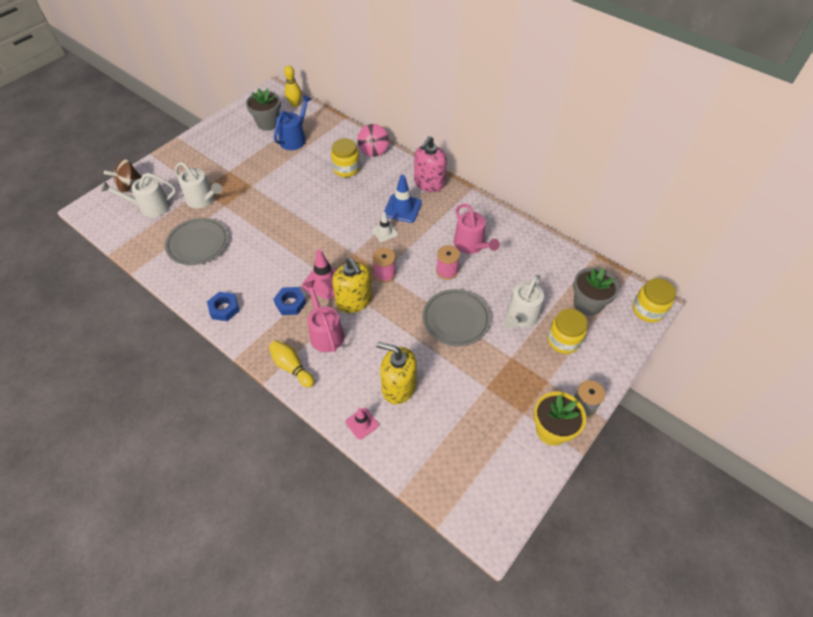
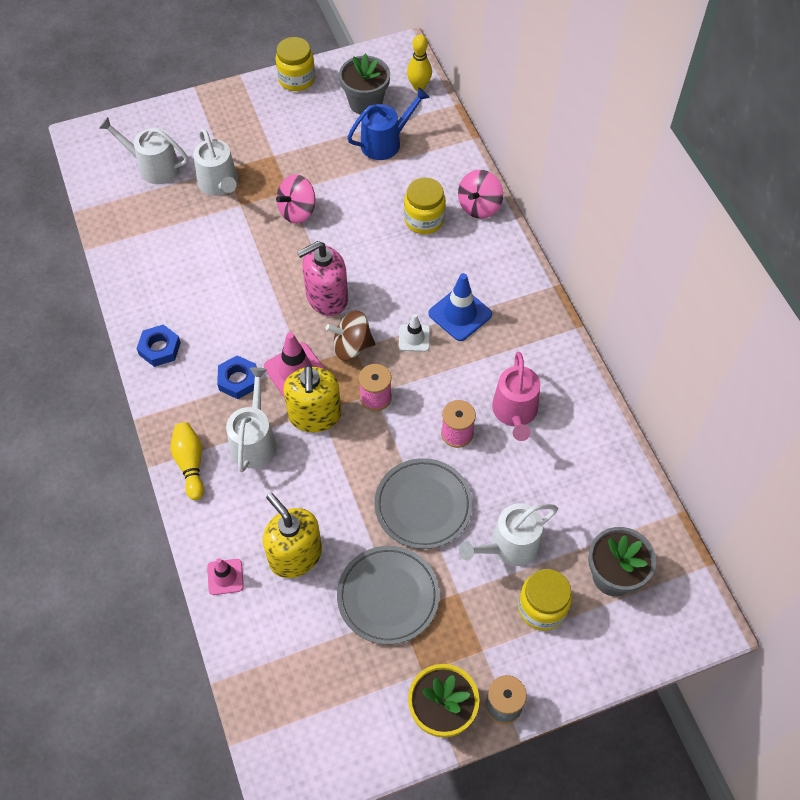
camera: 30 degrees right, 5 degrees up
brown spinning top [104,159,142,192] -> brown spinning top moved to [326,311,375,361]
grey plate [165,218,228,265] -> grey plate moved to [337,546,440,645]
pink watering can [304,280,344,352] -> white watering can [226,367,277,472]
pink soap dispenser [414,136,447,192] -> pink soap dispenser moved to [297,241,348,316]
yellow jar [633,278,676,322] -> yellow jar moved to [275,37,315,91]
none -> pink spinning top [276,174,315,224]

